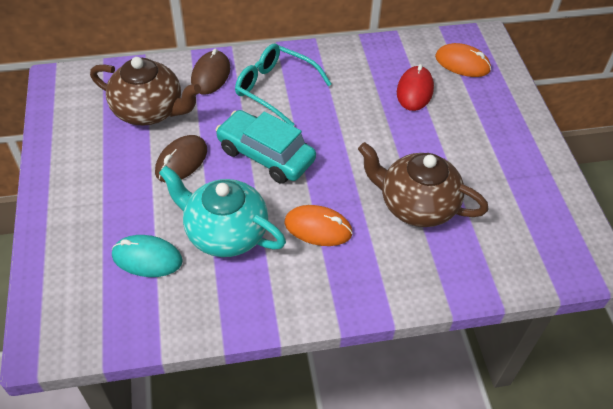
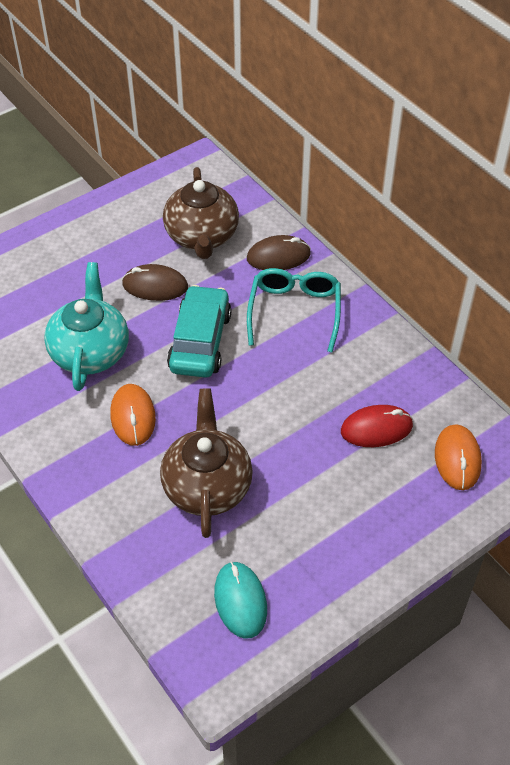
camera: 65 degrees right, 0 degrees up
turquoise mouse [112,235,183,277] -> turquoise mouse moved to [214,561,267,639]

